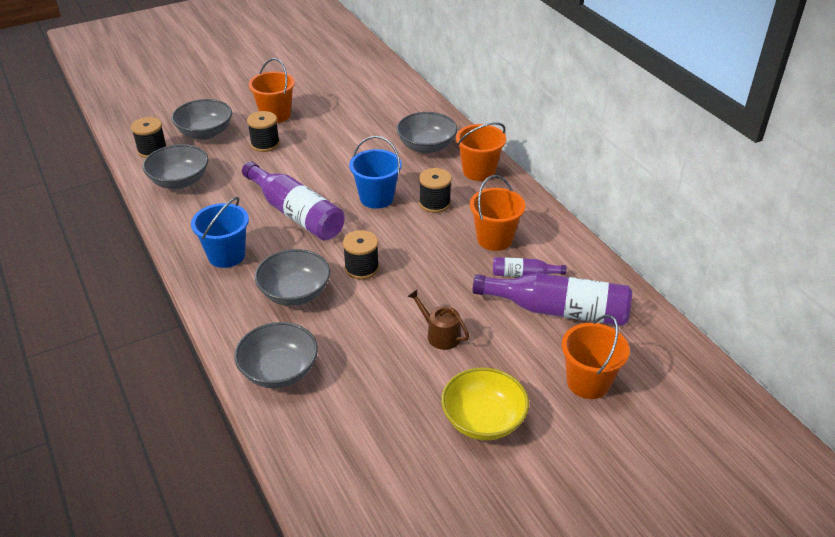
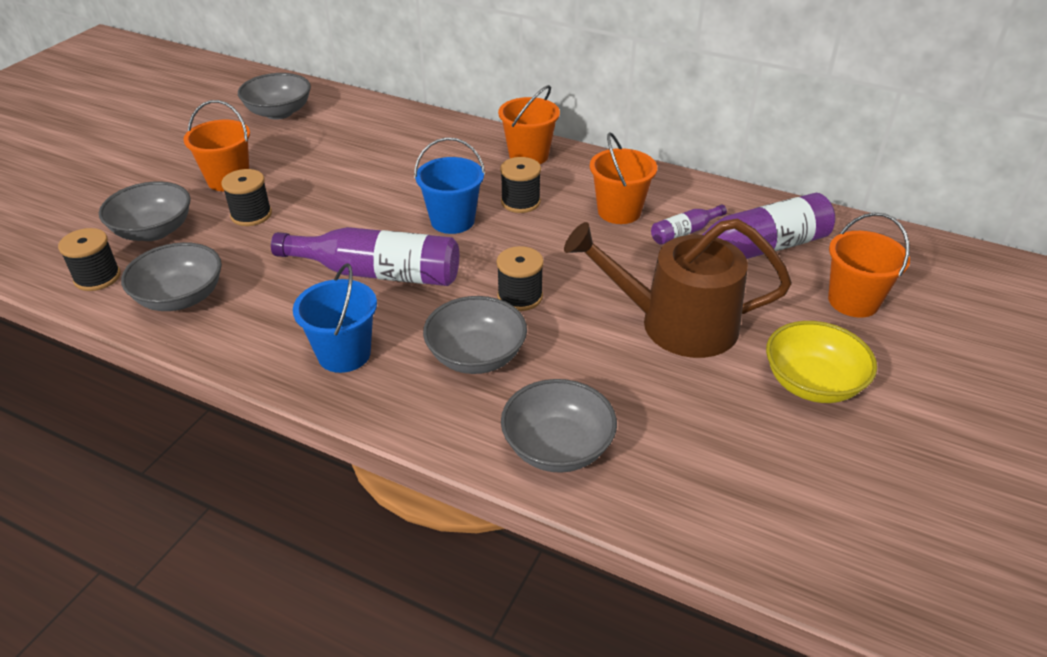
camera: 35 degrees left, 0 degrees up
grey bowl [397,112,458,153] -> grey bowl moved to [238,73,311,120]
brown watering can [407,290,469,350] -> brown watering can [564,219,792,358], size x2.26

